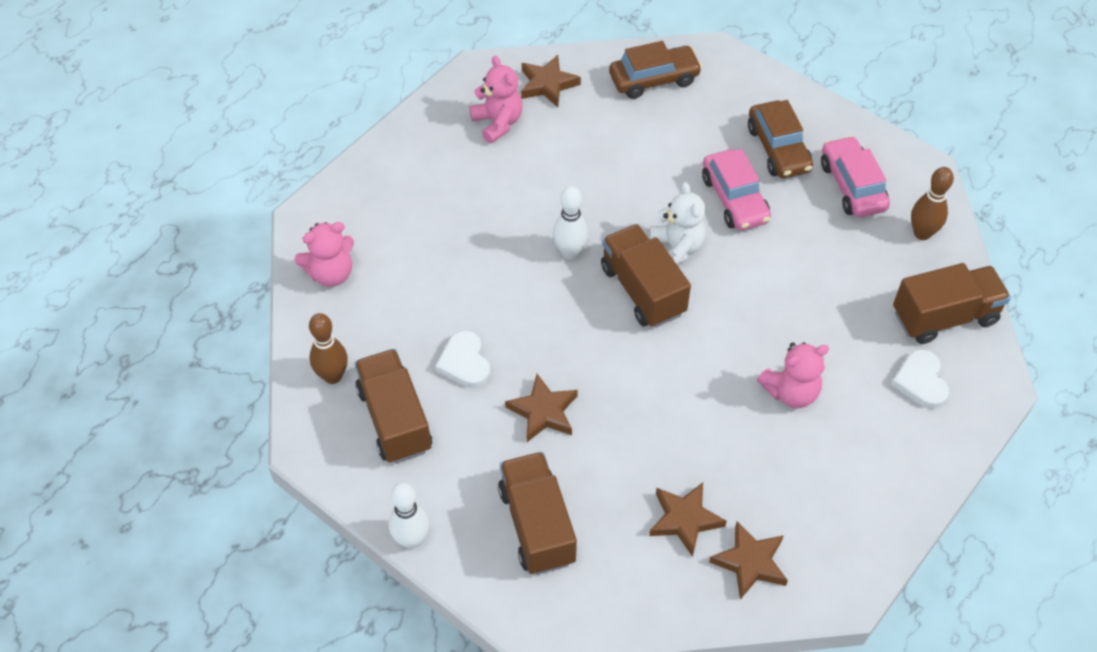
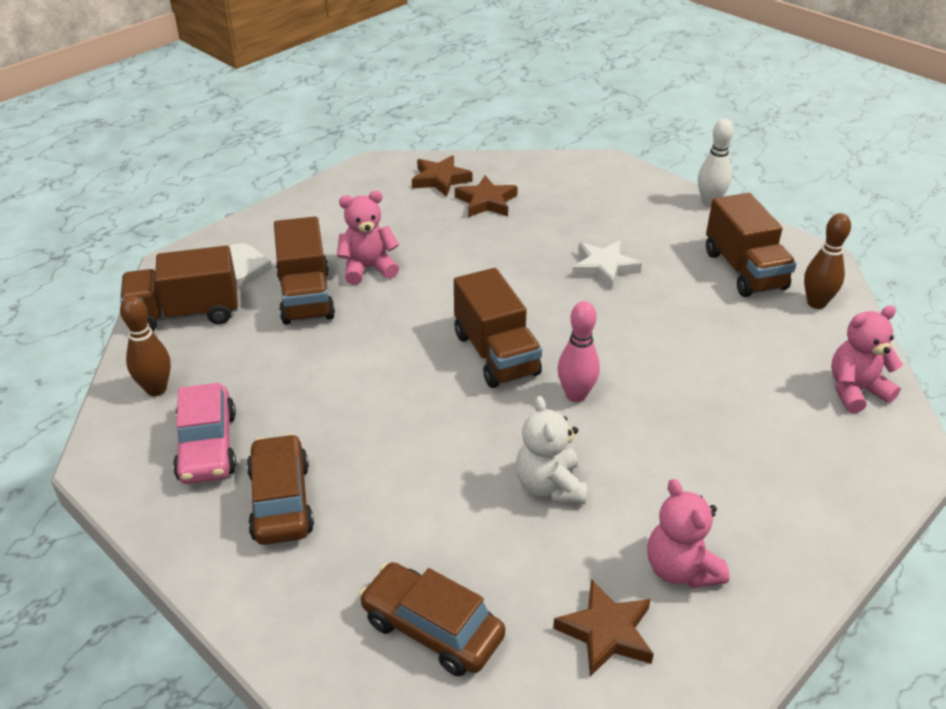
camera: 175 degrees left, 15 degrees down
white heart [435,331,491,388] -> none
brown truck [498,452,577,575] -> brown truck moved to [274,217,335,325]
brown star [505,374,578,442] -> white star [572,240,642,290]
white bowling pin [553,186,588,259] -> pink bowling pin [558,301,600,402]
brown car [609,41,702,99] -> brown car turned 45 degrees clockwise [359,562,505,676]
white teddy bear [649,182,706,265] -> white teddy bear moved to [516,396,587,504]
pink car [702,149,771,231] -> none

